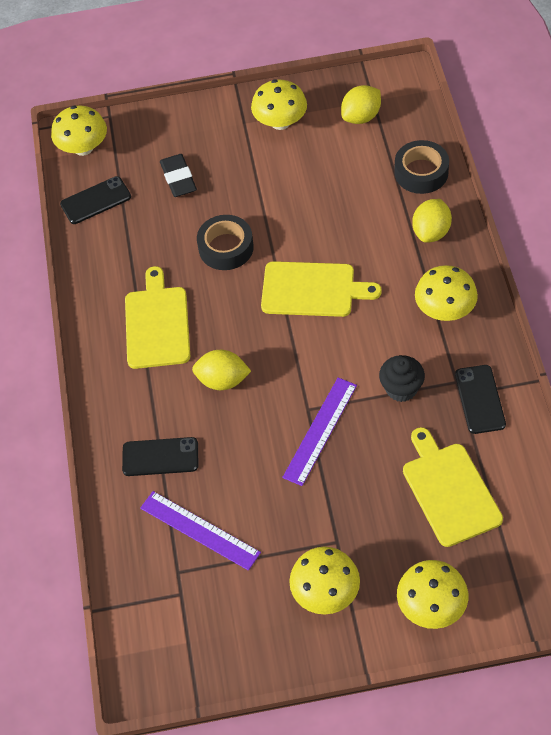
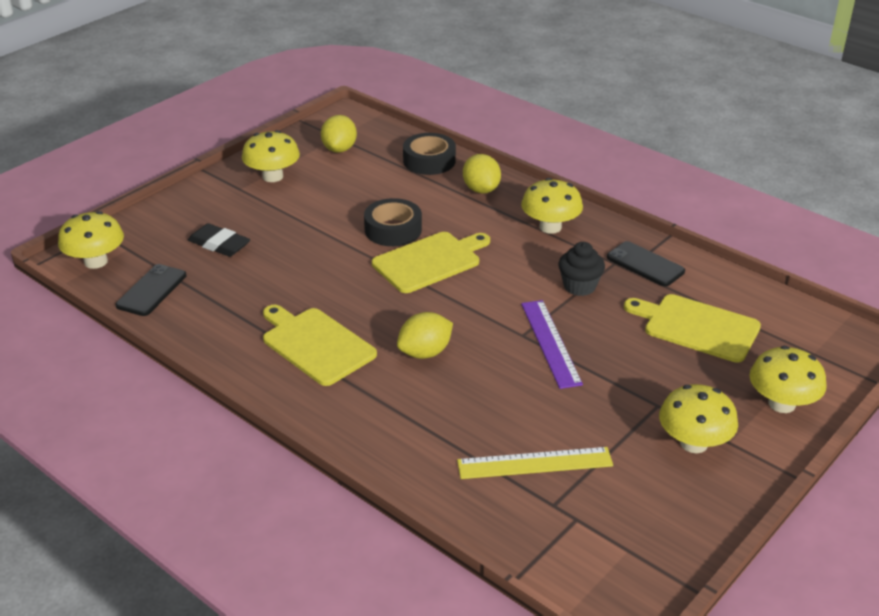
camera: 45 degrees left, 20 degrees down
black phone [122,437,198,476] -> none
purple ruler [140,491,261,571] -> yellow ruler [457,447,613,479]
black tape [197,215,254,270] -> black tape moved to [364,198,422,246]

